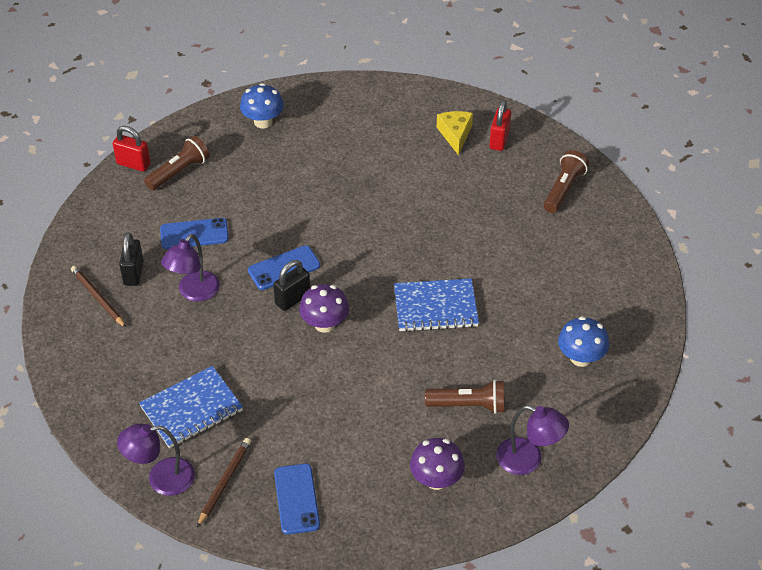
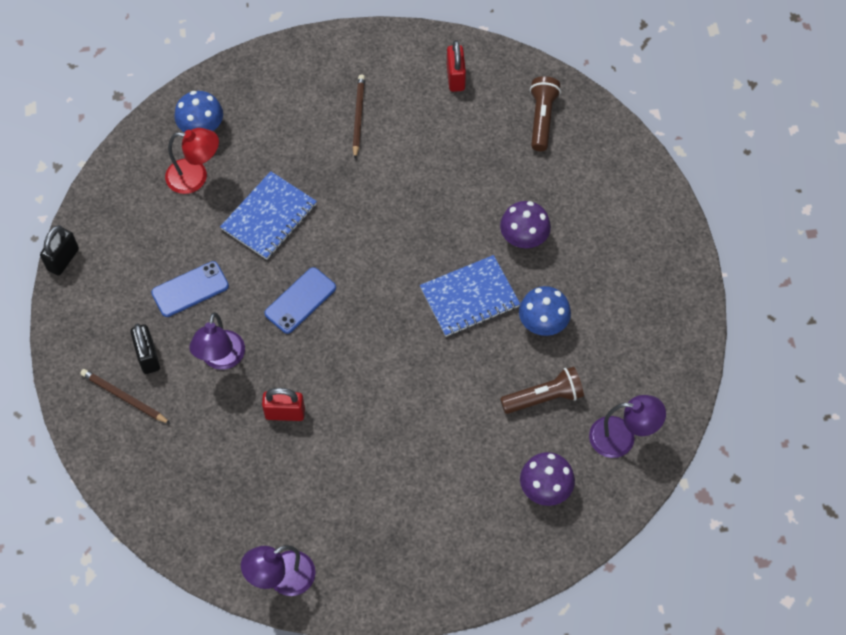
camera: 20 degrees left, 15 degrees up
red padlock [113,126,151,172] -> red padlock moved to [262,388,305,421]
blue notebook [139,366,243,448] -> blue notebook moved to [220,171,317,260]
brown flashlight [144,136,210,190] -> none
brown pencil [197,438,251,528] -> brown pencil moved to [353,75,365,159]
black padlock [273,260,310,311] -> black padlock moved to [40,225,79,276]
blue phone [274,464,320,535] -> none
purple mushroom [299,284,349,333] -> purple mushroom moved to [500,201,551,248]
yellow cheese [437,111,473,155] -> none
blue mushroom [558,316,609,367] -> blue mushroom moved to [519,286,571,336]
none -> red lamp [165,128,219,194]

